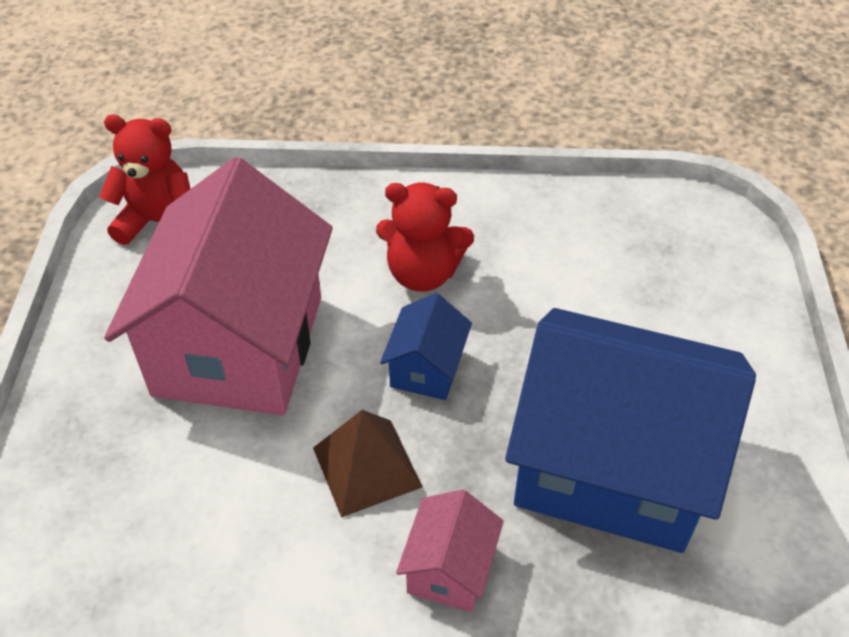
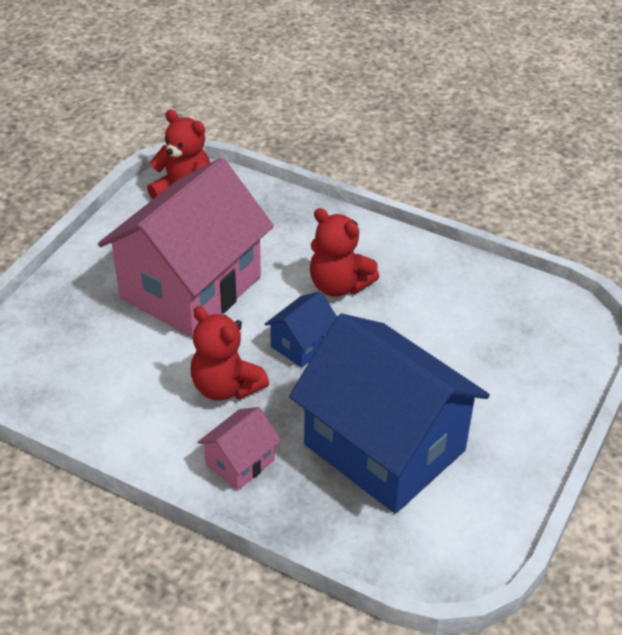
camera: 25 degrees right, 5 degrees down
brown pyramid [313,410,422,518] -> red teddy bear [191,306,269,401]

